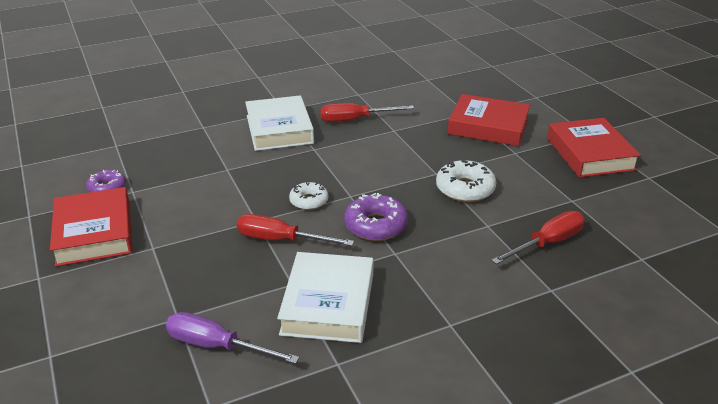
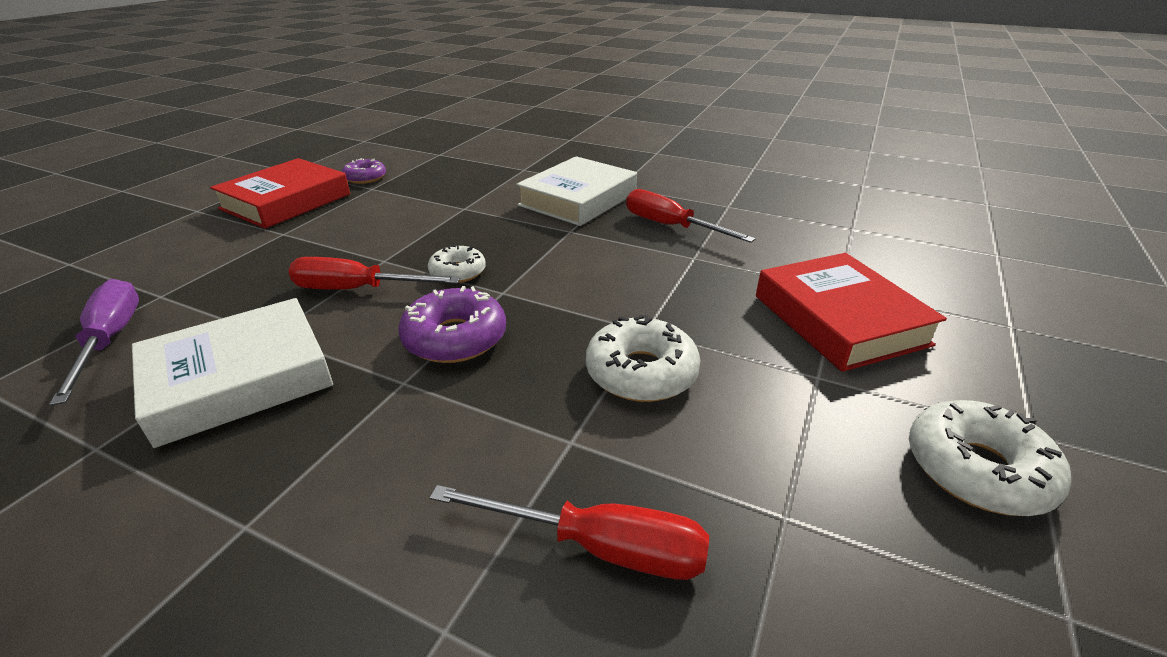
camera: 50 degrees right, 0 degrees up
red screwdriver [237,214,354,246] -> red screwdriver turned 60 degrees counterclockwise [288,257,461,290]
red book [547,118,641,178] -> white donut [909,400,1071,516]

